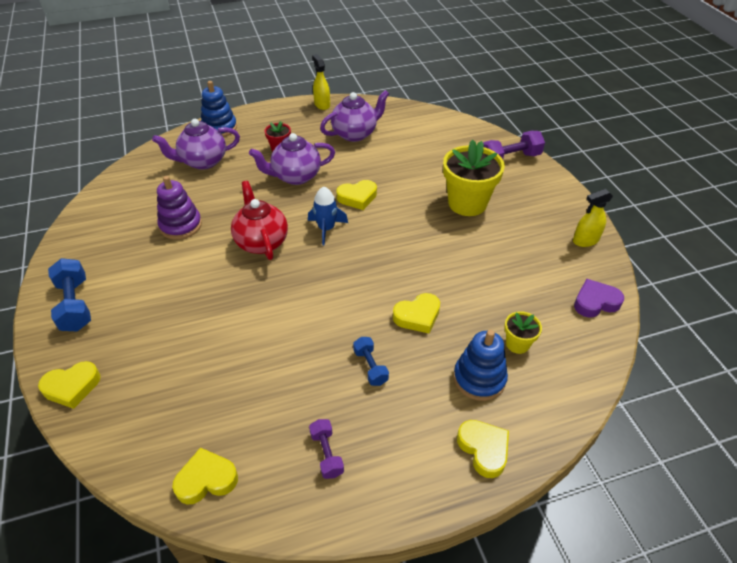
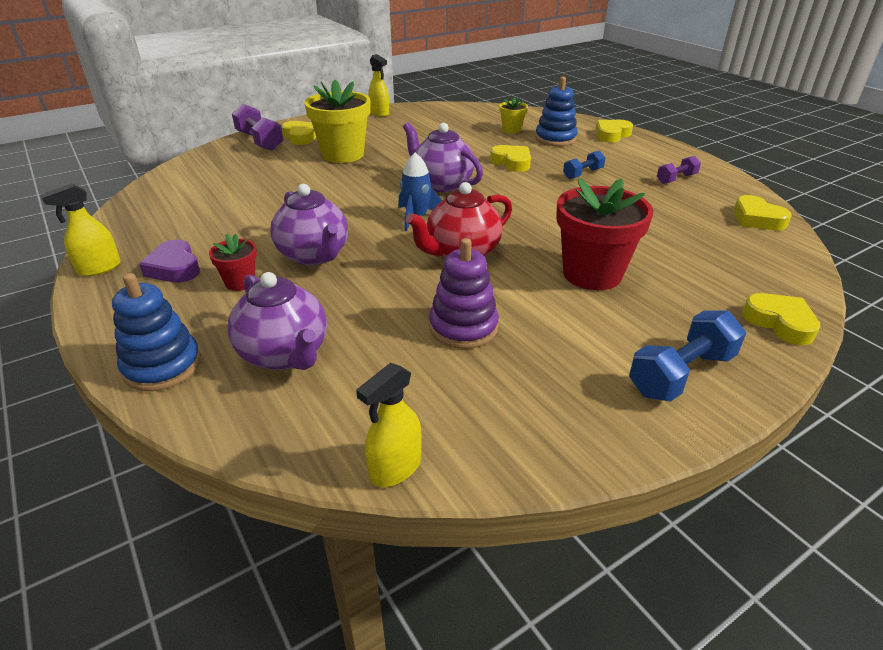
camera: 105 degrees left, 10 degrees down
purple teapot [320,90,389,142] -> purple teapot moved to [403,122,483,192]
yellow heart [336,180,377,210] -> yellow heart moved to [282,121,316,145]
purple heart [574,279,624,318] -> purple heart moved to [139,240,200,283]
none -> yellow spray bottle [356,363,422,487]
none -> red flower pot [556,178,653,290]

